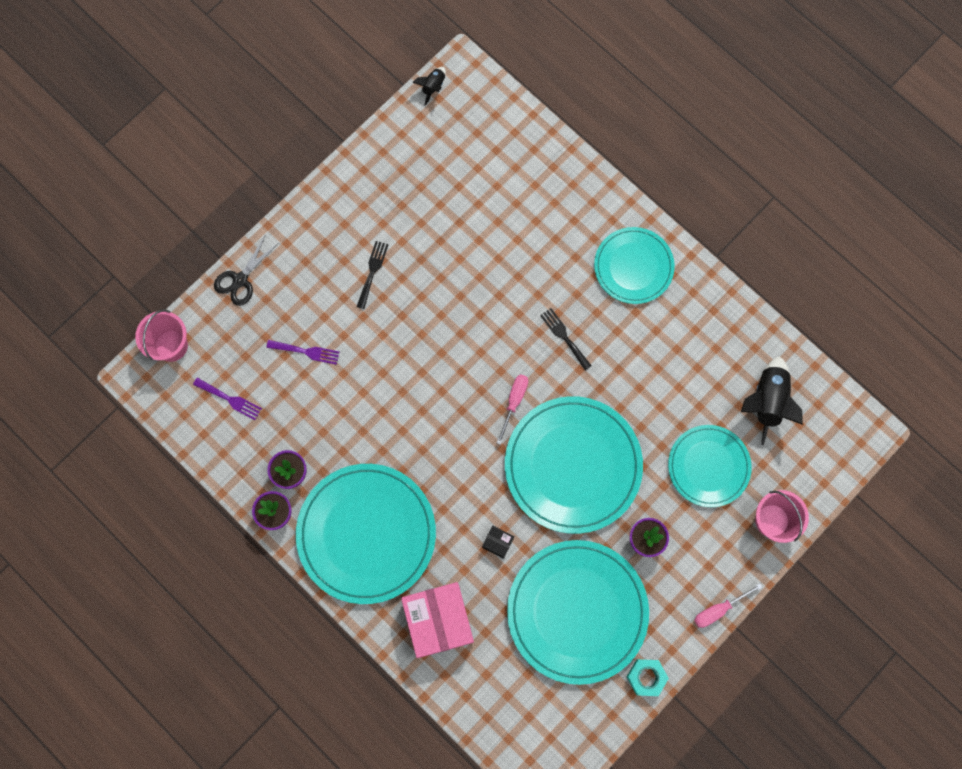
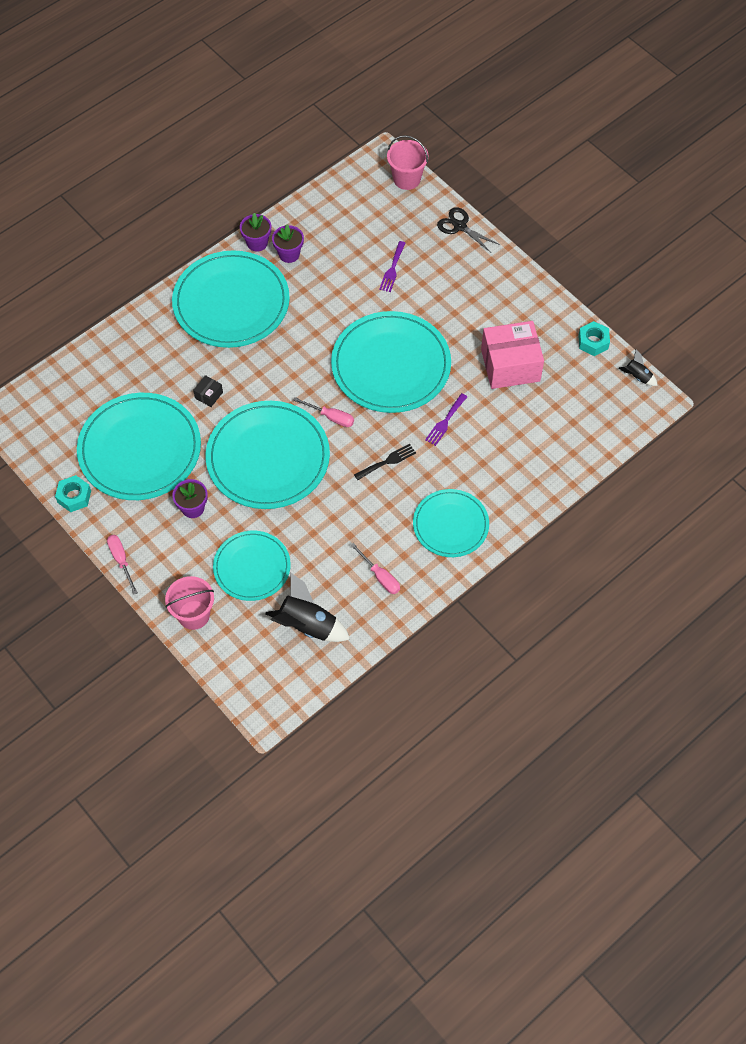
camera: 95 degrees right, 15 degrees down
purple fork [193,378,262,420] -> purple fork moved to [425,393,467,446]
black fork [357,241,388,309] -> none
pink box [401,582,474,658] -> pink box moved to [481,321,544,389]
none -> turquoise plate [331,311,451,413]
none -> pink screwdriver [350,543,400,594]
none -> turquoise nut [578,321,610,356]

